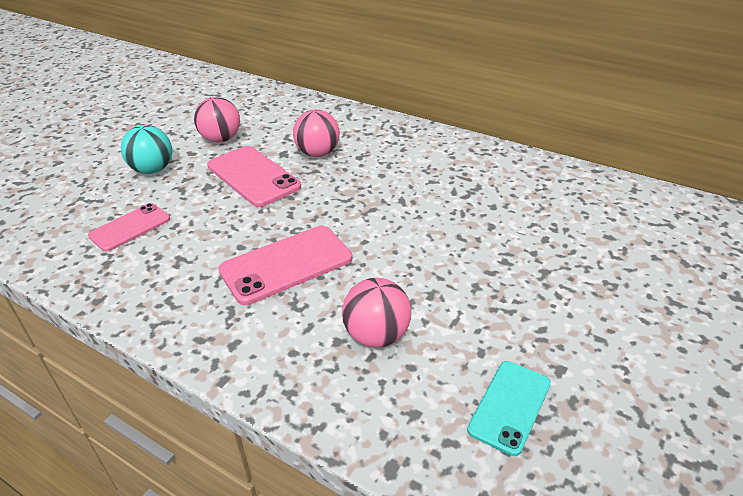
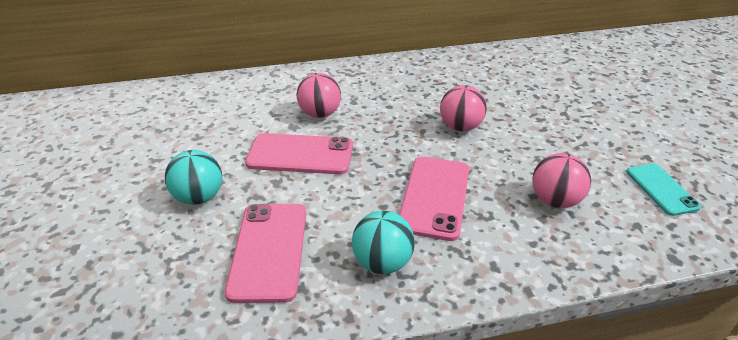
camera: 45 degrees left, 0 degrees up
pink phone [88,203,170,252] -> pink phone [225,204,306,303], size x1.56
pink ball [194,97,240,143] -> pink ball moved to [440,85,487,131]
none -> turquoise ball [352,211,415,274]

